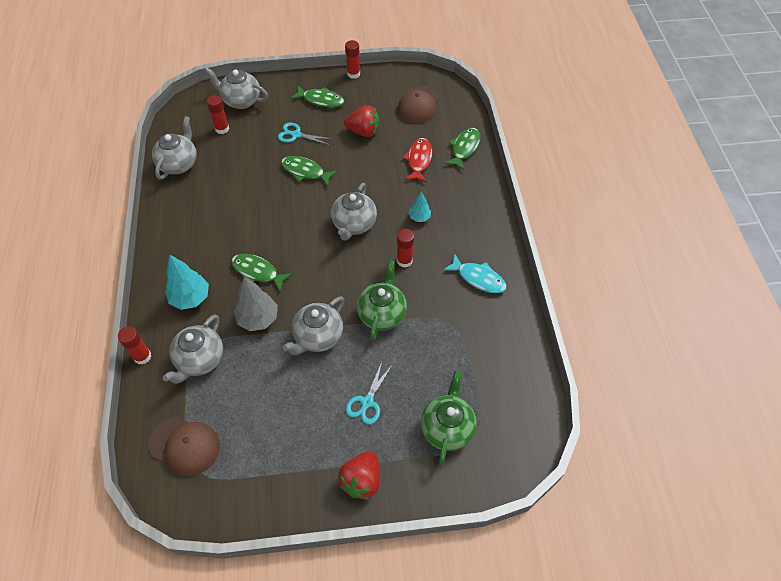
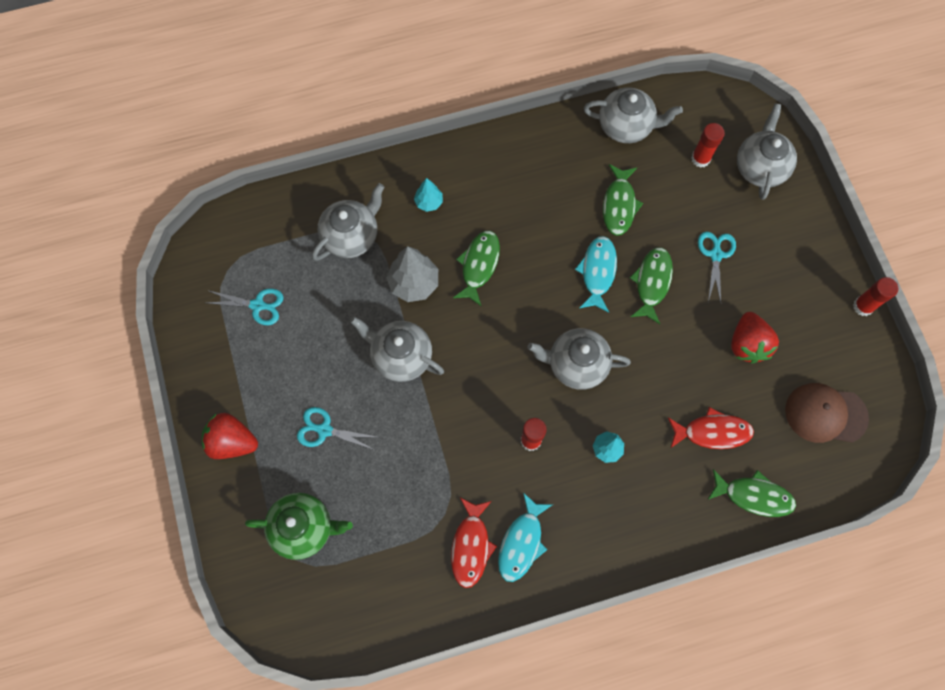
camera: 80 degrees right, 15 degrees up
red glue stick [118,326,151,364] -> none
brown cap [148,417,220,476] -> none
grey teapot [163,315,223,384] -> grey teapot turned 120 degrees clockwise [312,183,384,261]
turquoise tree [165,255,209,310] -> turquoise tree [414,178,443,212], size x0.57
green fish [290,86,344,107] -> green fish moved to [603,164,643,236]
green teapot [357,260,407,340] -> none
none -> turquoise scissors [207,288,284,325]
none -> red fish [451,498,497,588]
none -> turquoise fish [575,236,617,313]

